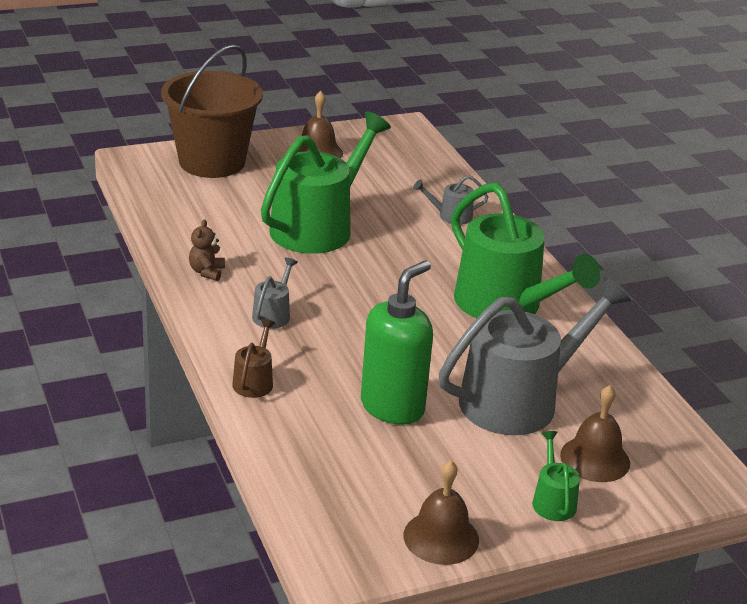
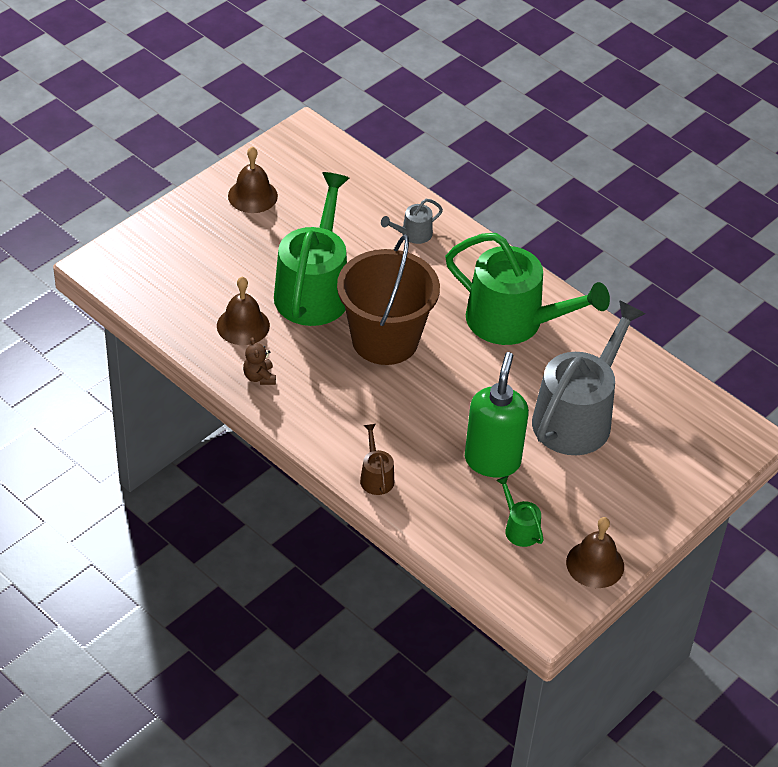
camera: 25 degrees left, 15 degrees up
brown bucket [161,45,263,178] -> brown bucket moved to [337,234,440,365]
grey watering can [252,257,298,329] -> none
green watering can [532,431,580,521] -> green watering can moved to [496,476,544,547]
brown bell [560,385,630,482] -> brown bell moved to [217,276,270,345]

